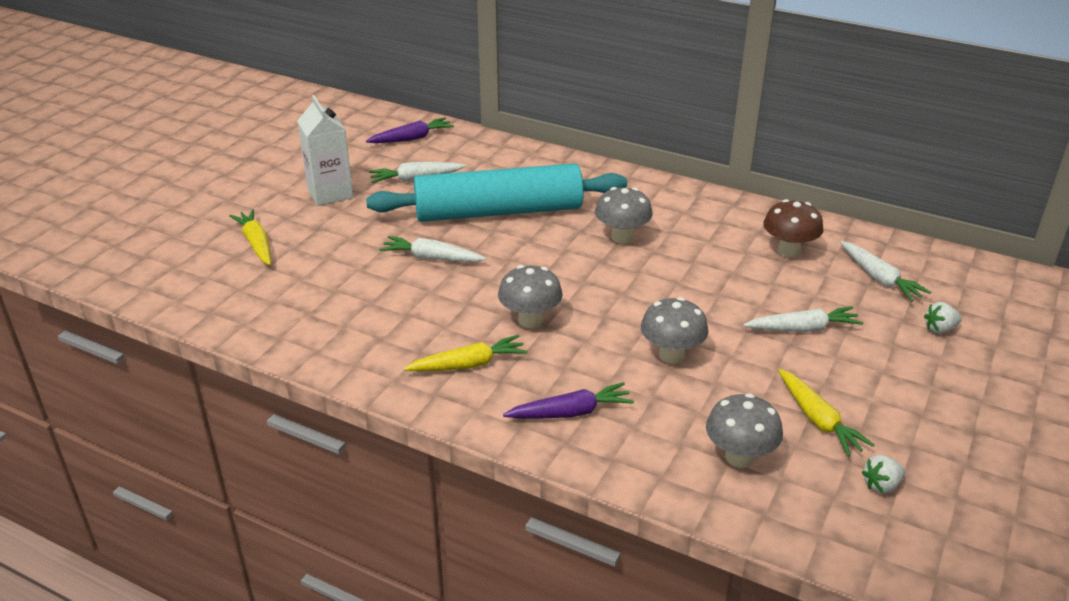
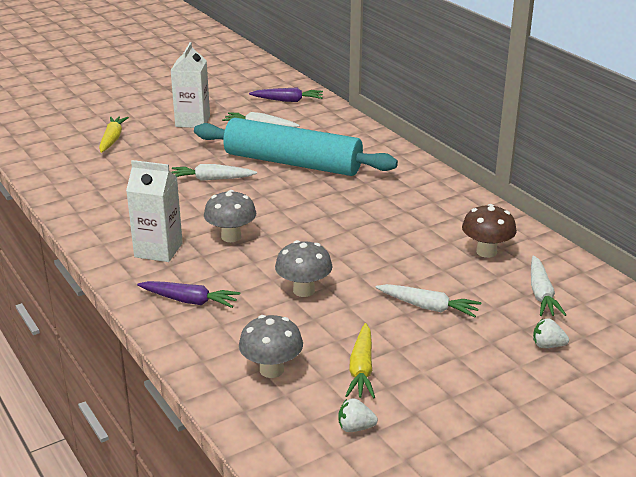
camera: 30 degrees right, 5 degrees down
white carrot [379,236,486,262] -> white carrot turned 45 degrees counterclockwise [171,164,257,181]
yellow carrot [404,335,528,371] -> white carton [126,160,183,262]
grey mushroom [595,187,653,244] -> none

